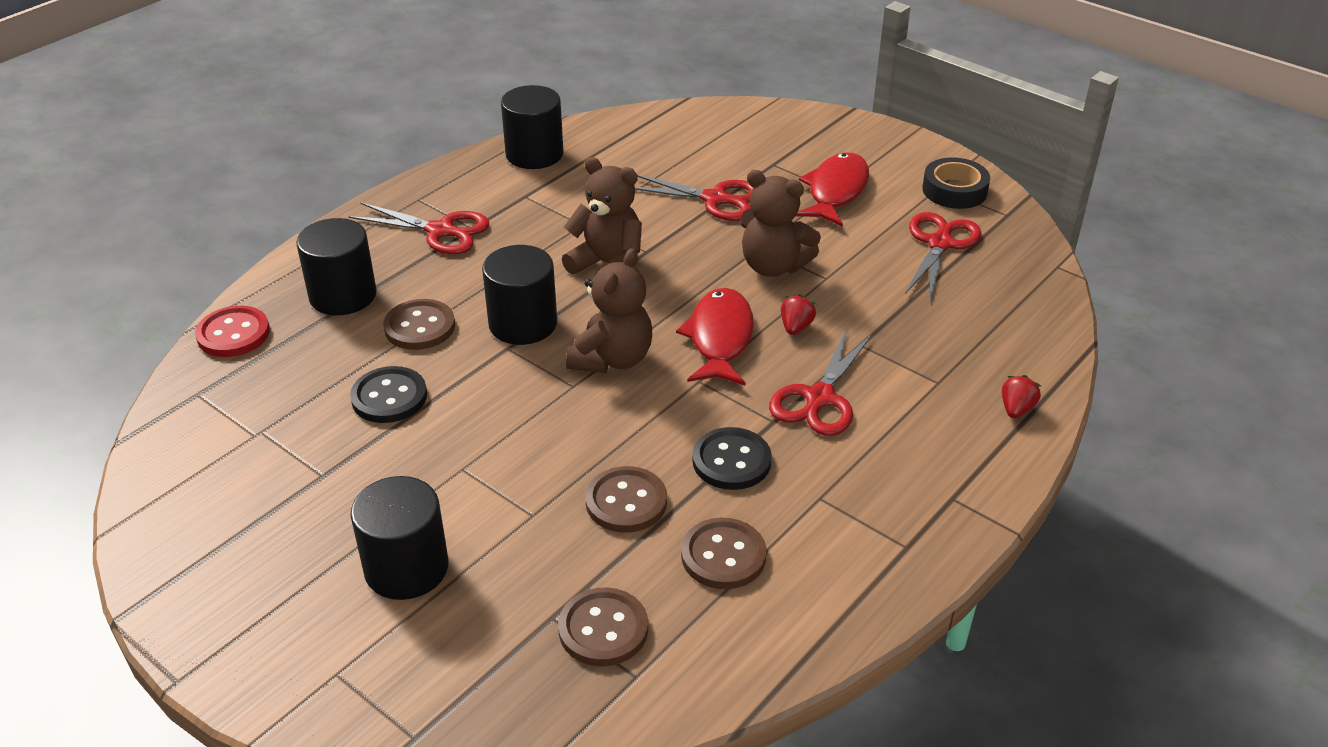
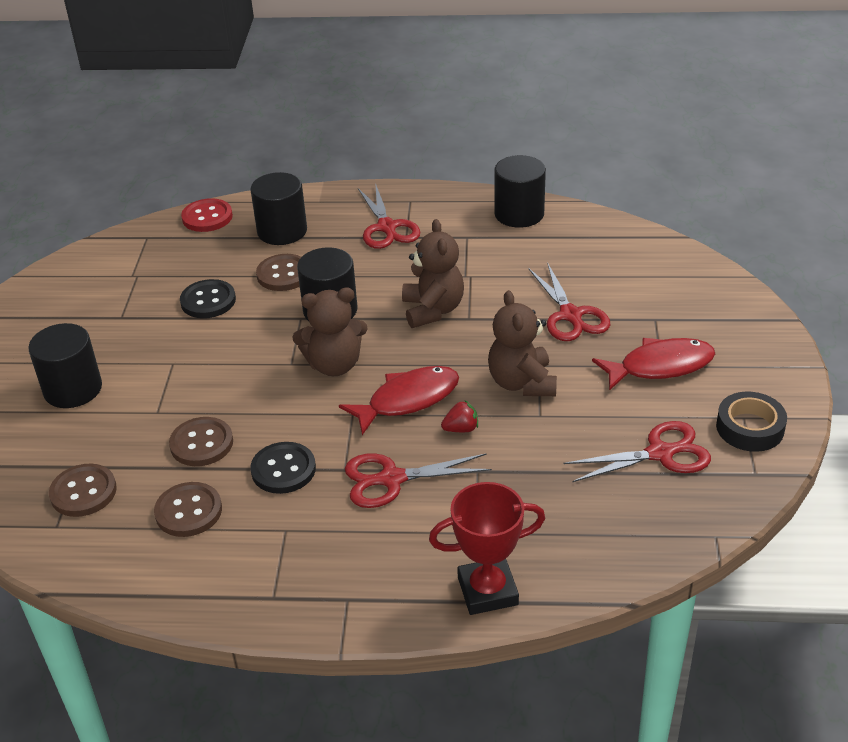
camera: 55 degrees right, 0 degrees up
red strawberry [1002,375,1041,418] -> red trophy [429,482,545,615]

